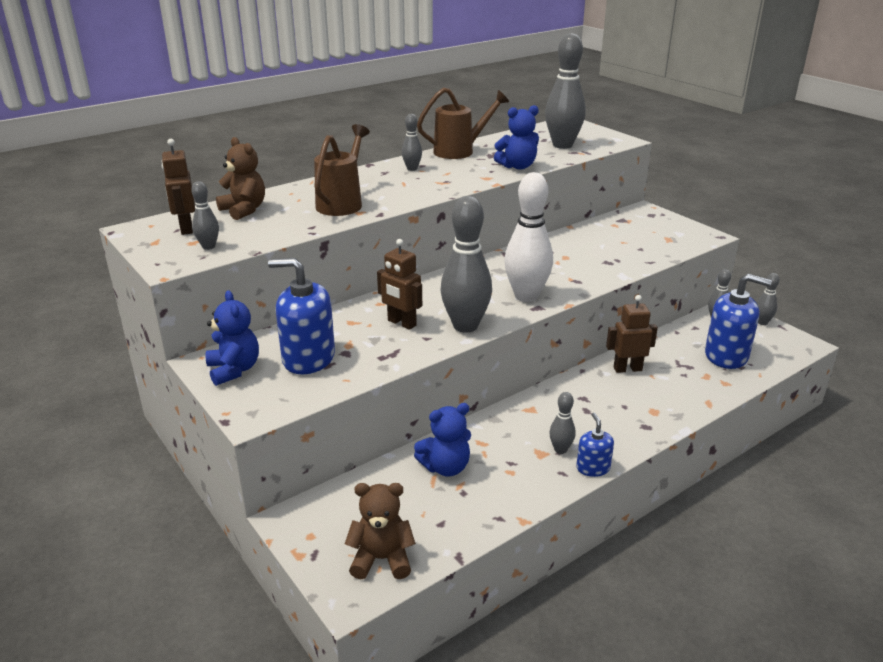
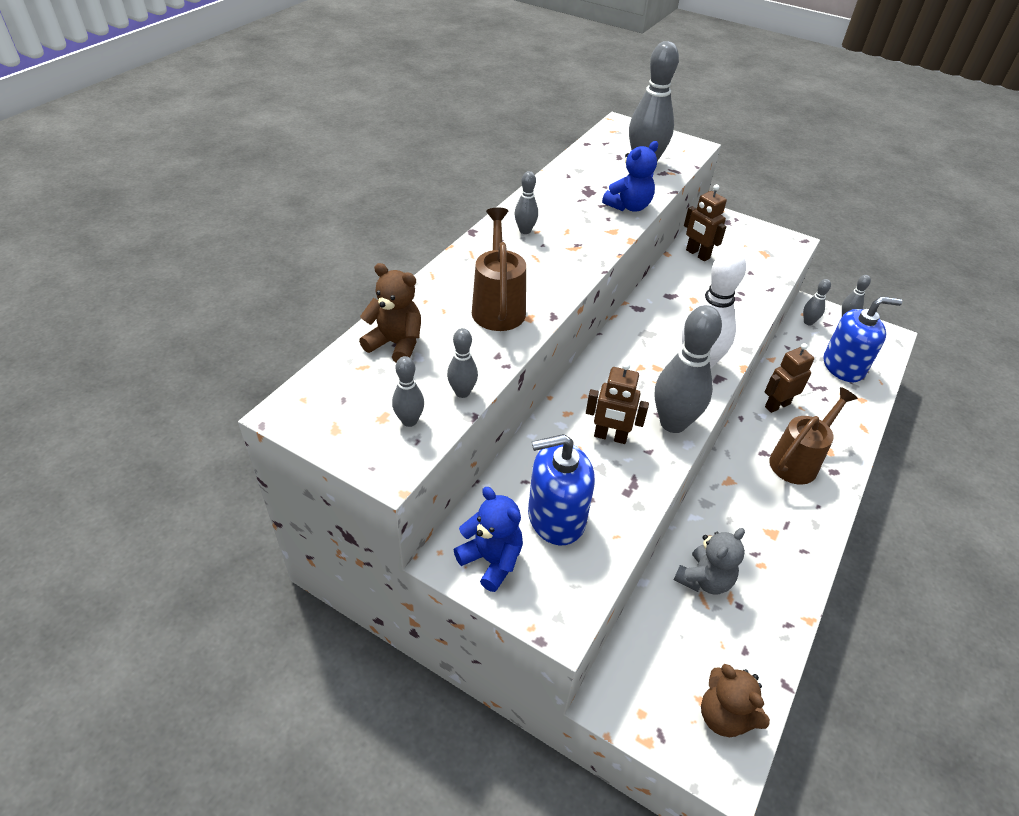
camera: 25 degrees left, 15 degrees up
brown robot [161,139,195,235] -> brown robot moved to [684,184,727,261]
brown teddy bear [345,483,416,579] -> brown teddy bear turned 105 degrees counterclockwise [701,664,770,737]
blue teddy bear [414,403,471,477] -> grey teddy bear [674,528,745,595]
brown watering can [417,88,509,159] -> brown watering can moved to [770,387,858,485]
grey bowling pin [549,392,576,454] -> grey bowling pin moved to [447,328,478,398]
blue soap dispenser [576,413,614,477] -> none

